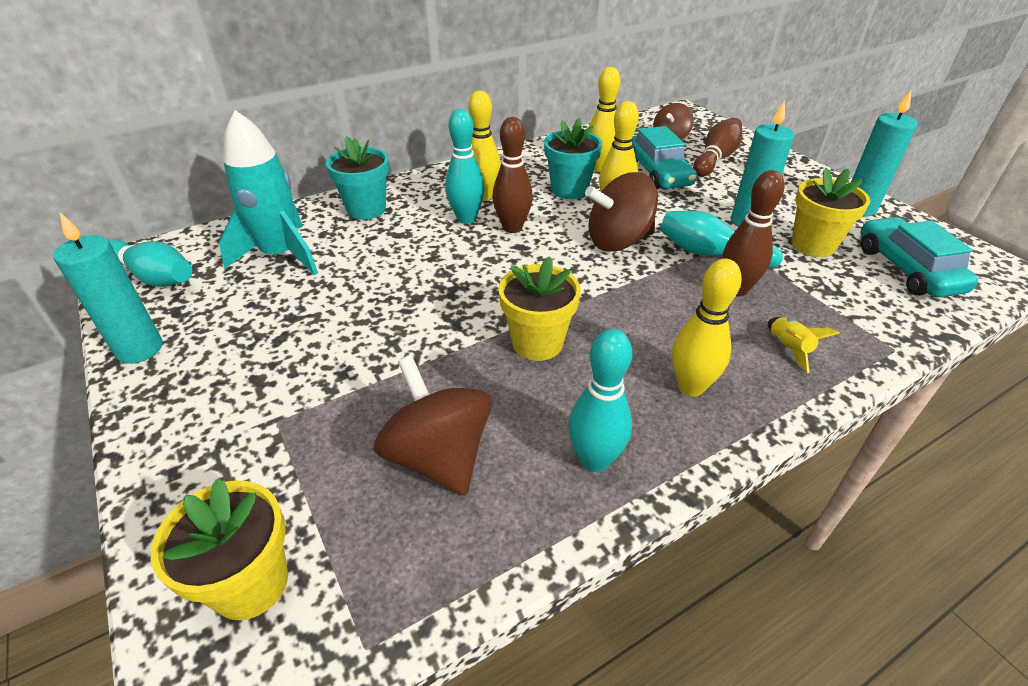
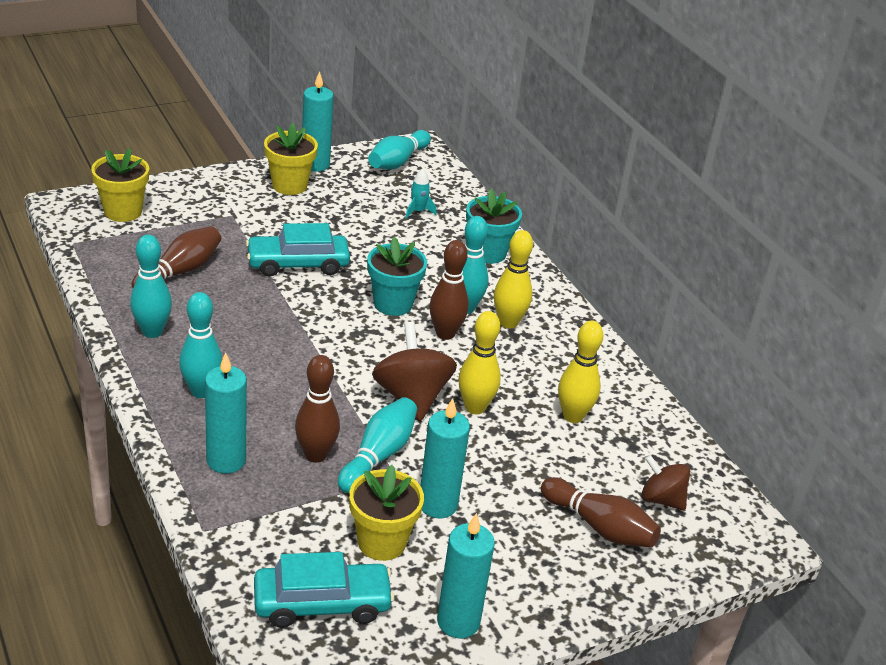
camera: 90 degrees right, 5 degrees down
turquoise rocket [219,110,318,275] -> turquoise rocket [405,169,437,219], size x0.42
brown spinning top [374,355,492,496] -> brown bowling pin [132,226,221,288]
yellow flower pot [499,256,581,361] -> yellow flower pot moved to [264,123,318,195]
turquoise flower pot [544,119,602,199] -> turquoise flower pot moved to [367,237,427,316]
turquoise car [632,126,697,189] -> turquoise car moved to [246,223,350,277]
yellow bowling pin [672,259,742,397] -> turquoise bowling pin [179,292,222,398]
yellow rocket [768,317,840,373] -> turquoise candle [205,352,247,474]

